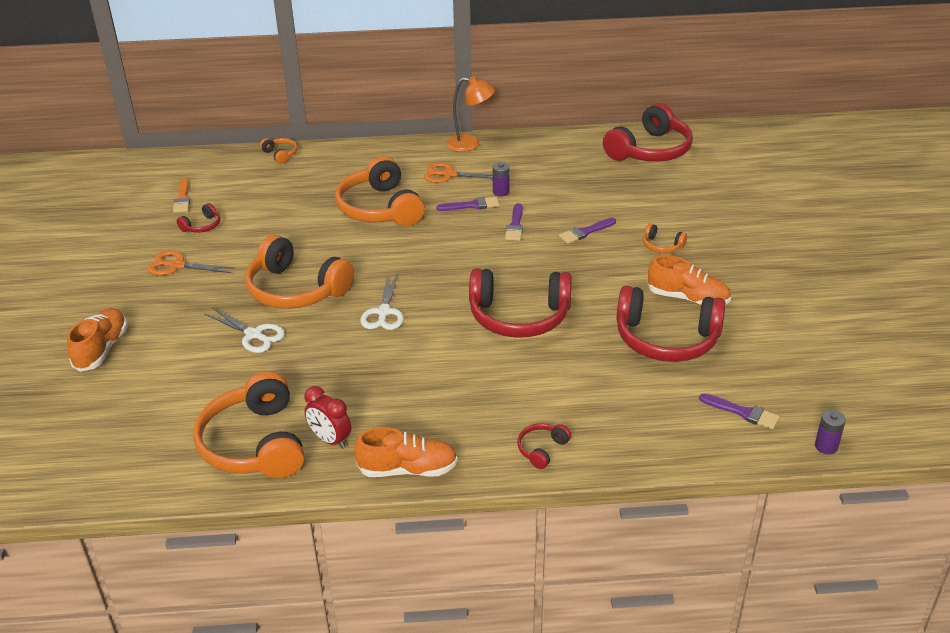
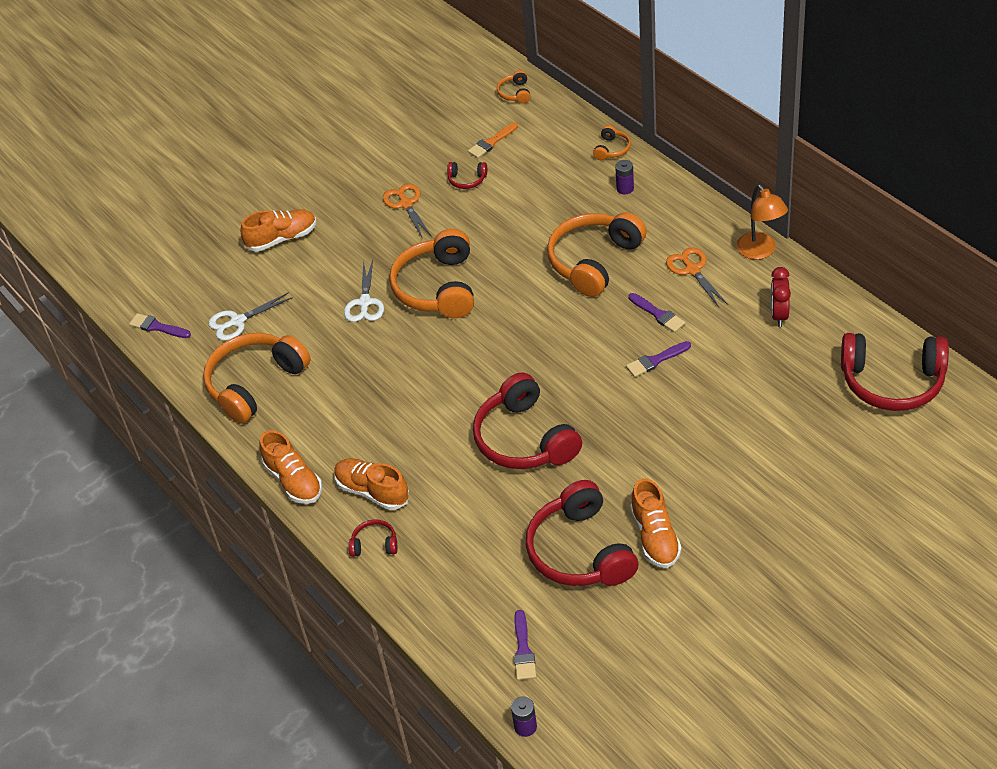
camera: 60 degrees right, 10 degrees up
red clock [304,386,351,449] -> red clock moved to [771,267,791,327]
white scissors [360,273,404,330] -> white scissors moved to [208,292,293,341]
purple battery [493,162,510,196] -> purple battery moved to [615,160,634,194]
purple brush [559,218,616,244] -> purple brush moved to [129,313,191,338]
orange headphones [643,223,687,253] -> orange headphones moved to [497,70,531,103]
none -> orange shoe [334,458,409,510]

